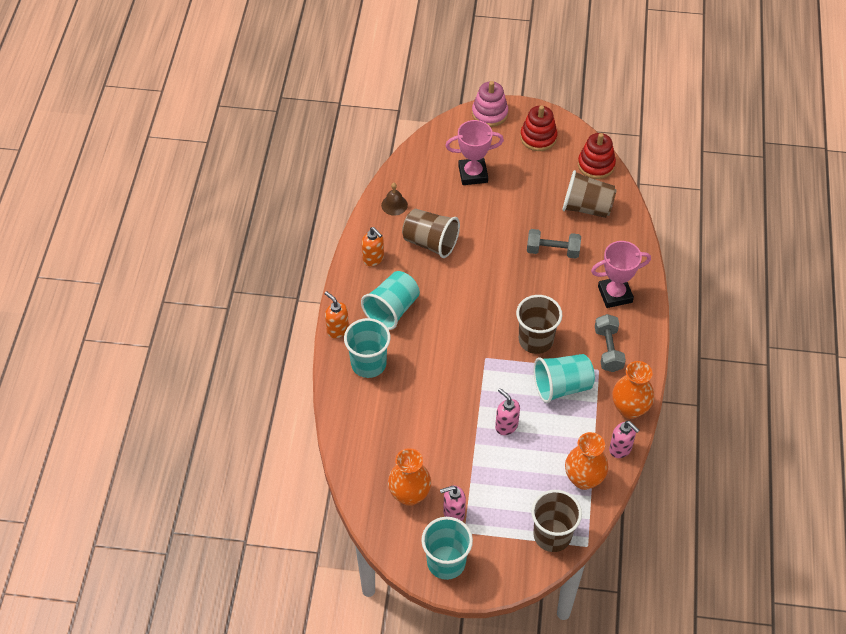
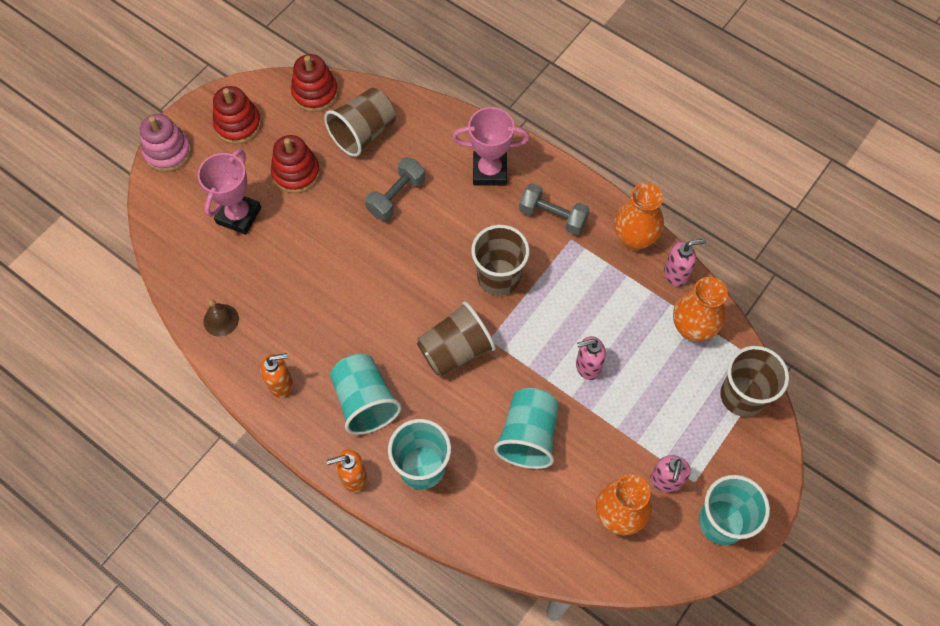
camera: 60 degrees left, 10 degrees up
brown cup [402,209,460,258] -> brown cup moved to [417,301,496,377]
turquoise cup [534,354,595,403] -> turquoise cup moved to [494,388,559,469]
pink trophy [591,241,651,308] -> pink trophy turned 75 degrees clockwise [452,107,530,186]
none -> red stacking toy [271,135,320,193]

